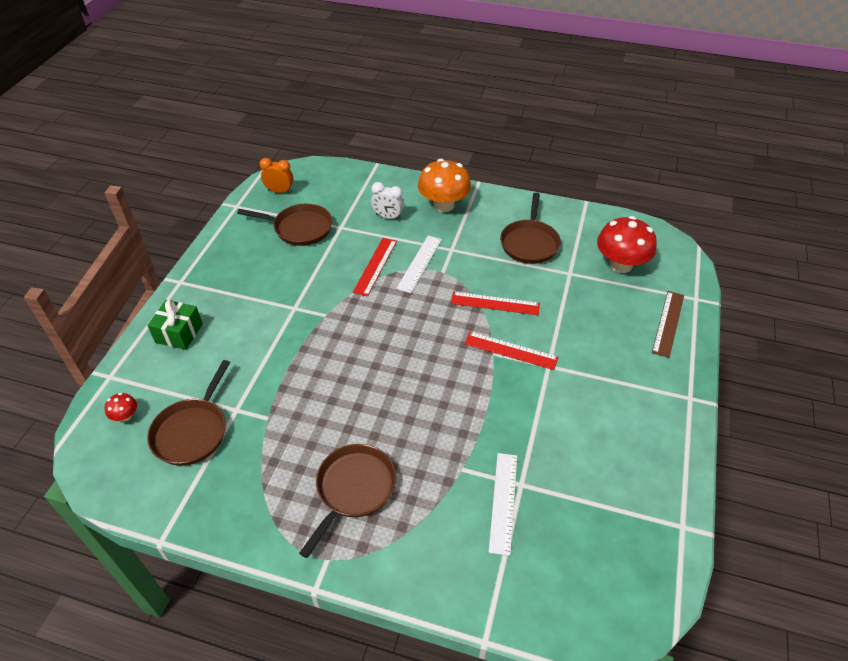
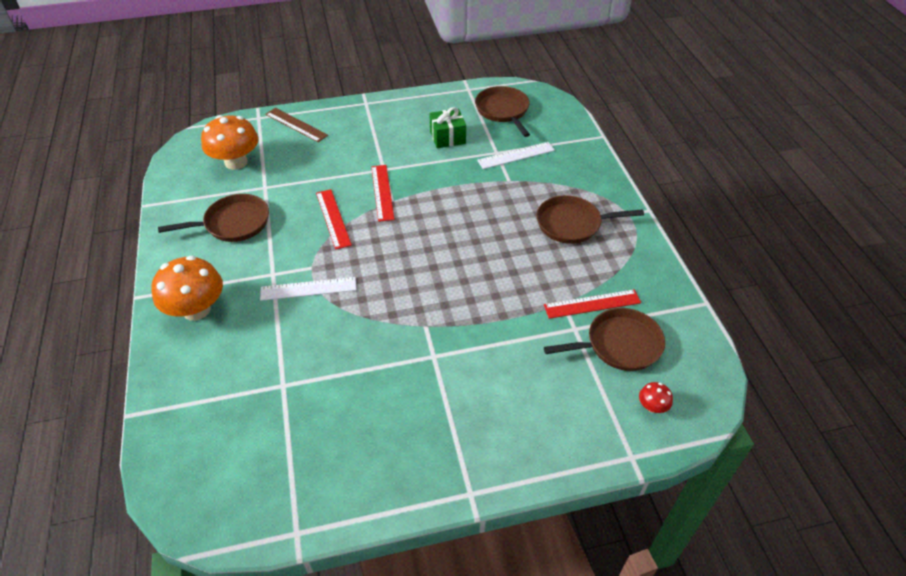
camera: 120 degrees left, 0 degrees up
green gift [147,299,203,350] -> green gift moved to [429,107,466,148]
brown pan [237,204,333,246] -> brown pan moved to [475,86,530,137]
orange clock [260,158,293,193] -> none
red ruler [353,238,397,297] -> red ruler moved to [544,289,641,319]
white clock [371,182,404,220] -> none
red mushroom [597,216,657,273] -> orange mushroom [201,115,259,170]
brown ruler [652,291,684,358] -> brown ruler turned 45 degrees clockwise [265,108,328,142]

